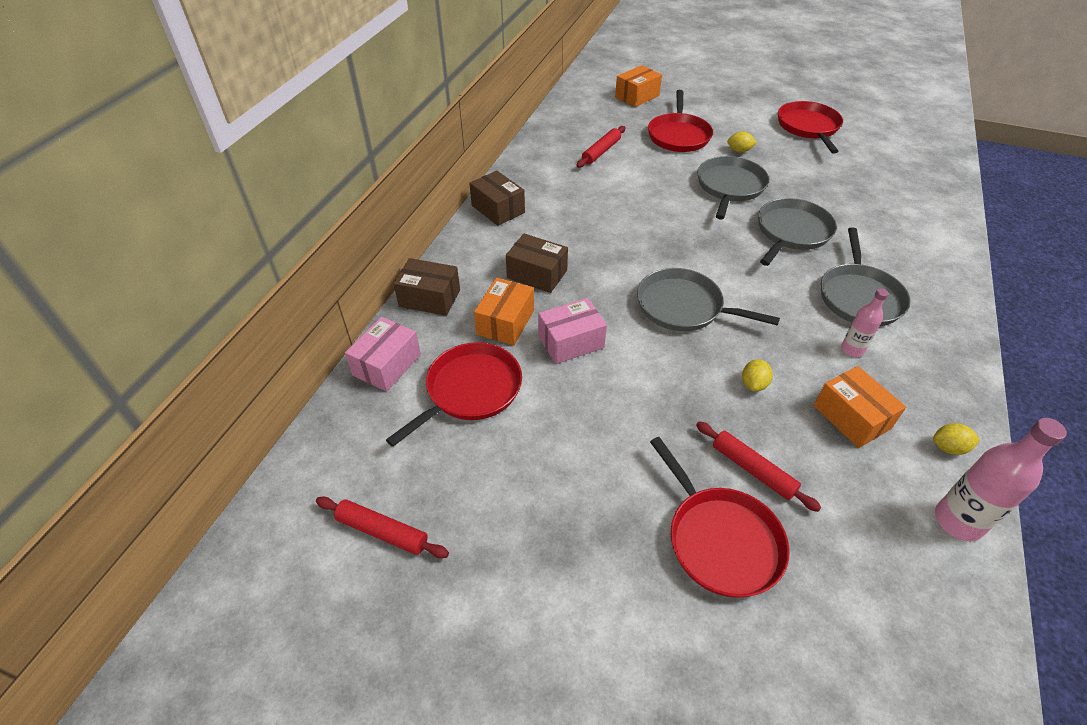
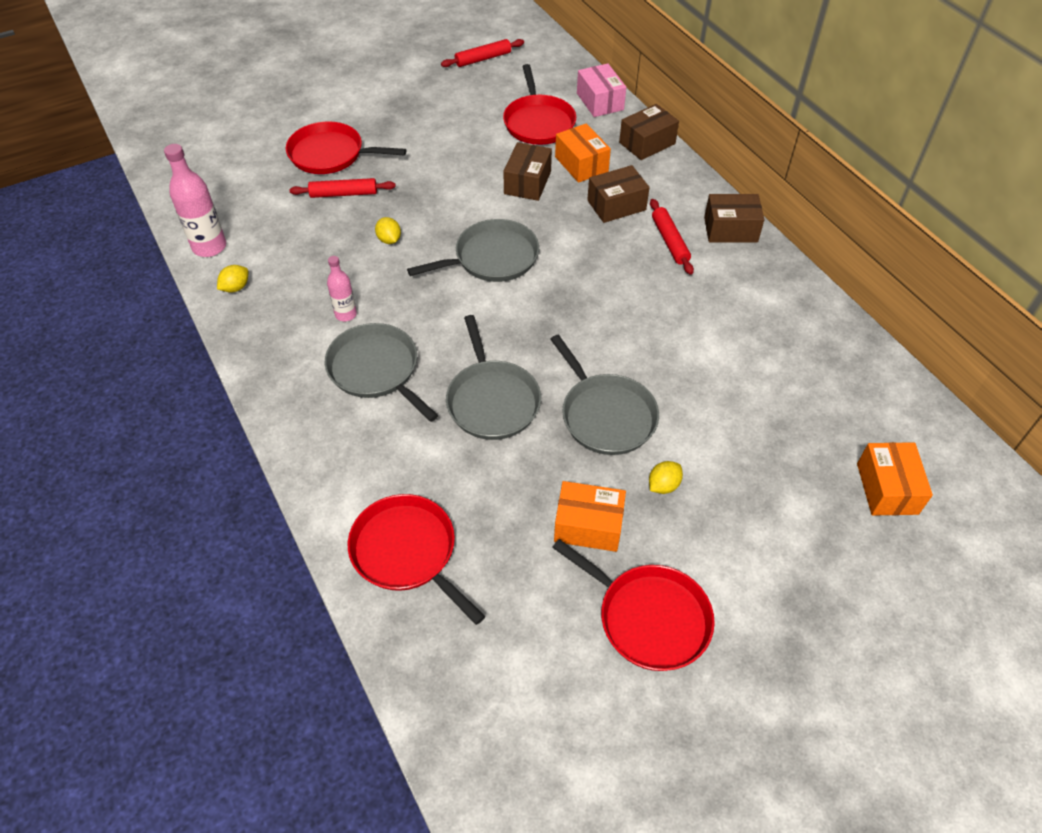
camera: 130 degrees right, 5 degrees up
pink box [538,298,607,364] -> brown box [503,142,552,201]
red rolling pin [576,126,625,168] -> red rolling pin moved to [650,199,694,275]
red pan [648,90,713,152] -> red pan moved to [348,494,485,625]
orange box [814,366,906,448] -> orange box moved to [554,481,626,552]

